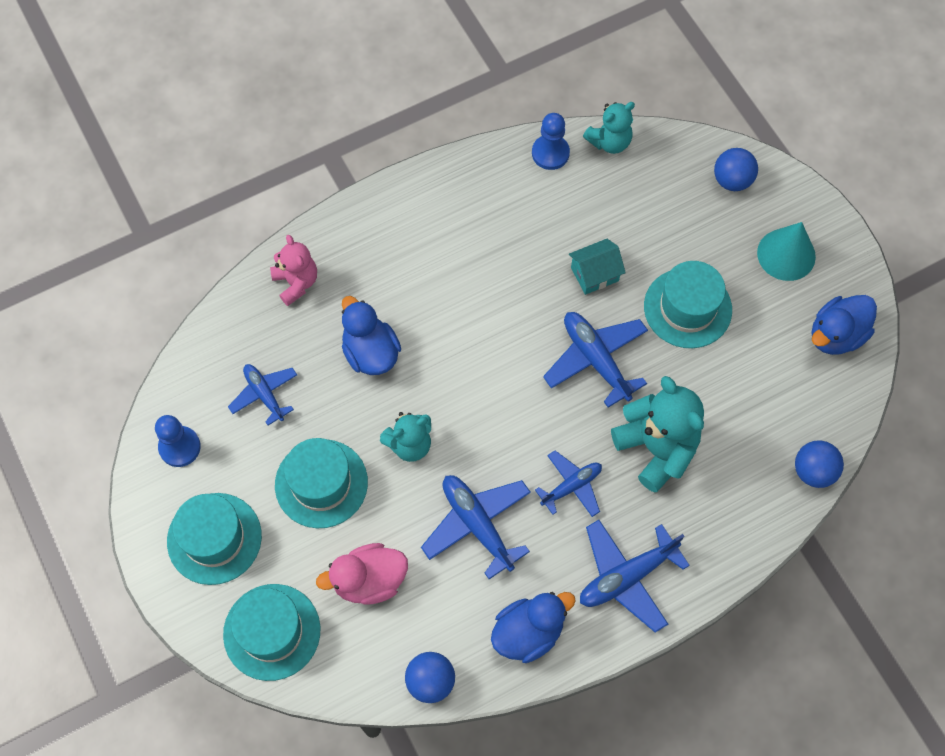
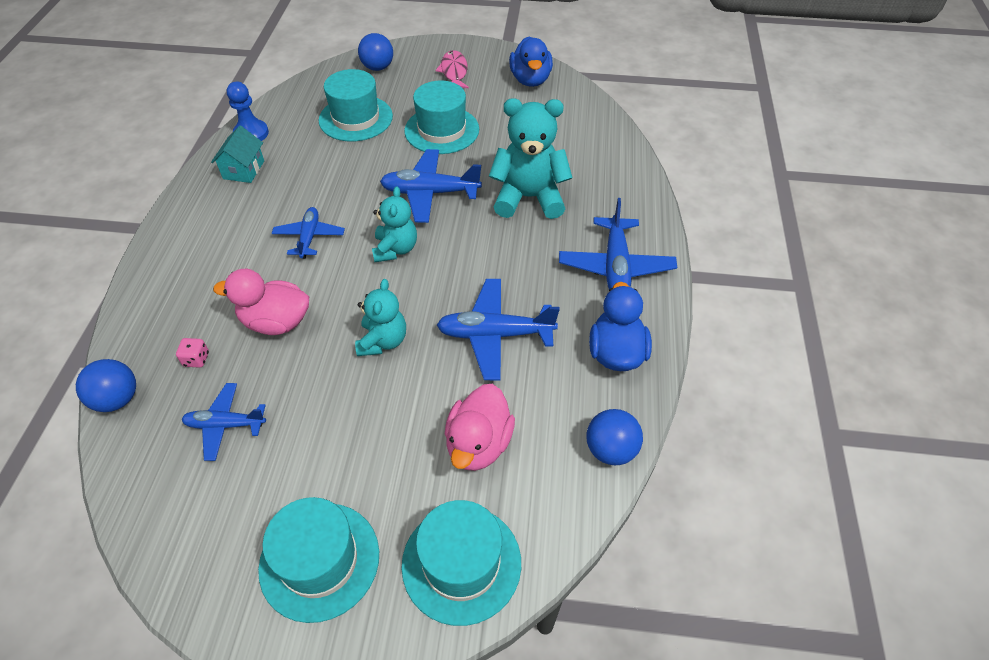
camera: 55 degrees left, 15 degrees down
blue pawn [155,415,201,467] -> none
pink teddy bear [270,235,317,306] -> none
turquoise hat [275,438,368,528] -> turquoise hat moved to [319,69,393,142]
blue duck [342,296,401,375] -> pink duck [213,269,309,335]
blue plane [535,450,602,517] -> blue plane moved to [272,207,345,259]
turquoise house [569,239,626,295] -> turquoise house moved to [211,125,264,183]
turquoise teddy bear [583,102,635,154] -> turquoise teddy bear moved to [372,186,417,262]
turquoise cone [757,222,816,281] -> pink fish [435,50,469,89]
blue ball [795,441,844,488] -> blue ball moved to [76,359,136,412]
none -> pink dice [176,338,209,368]

